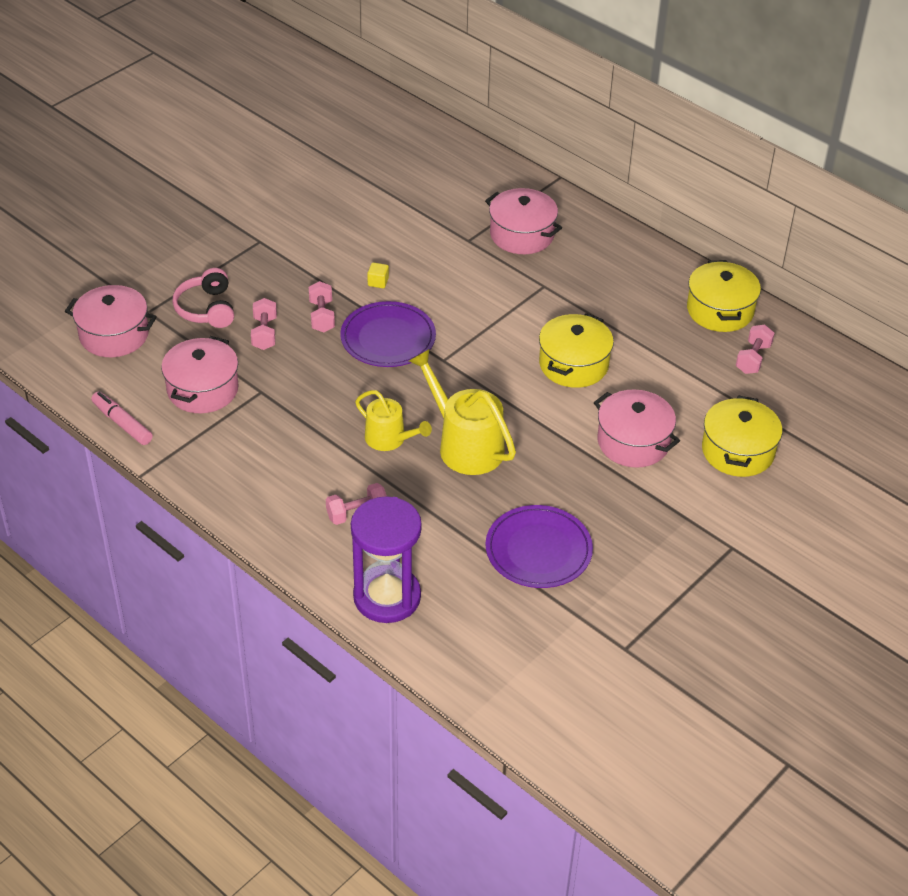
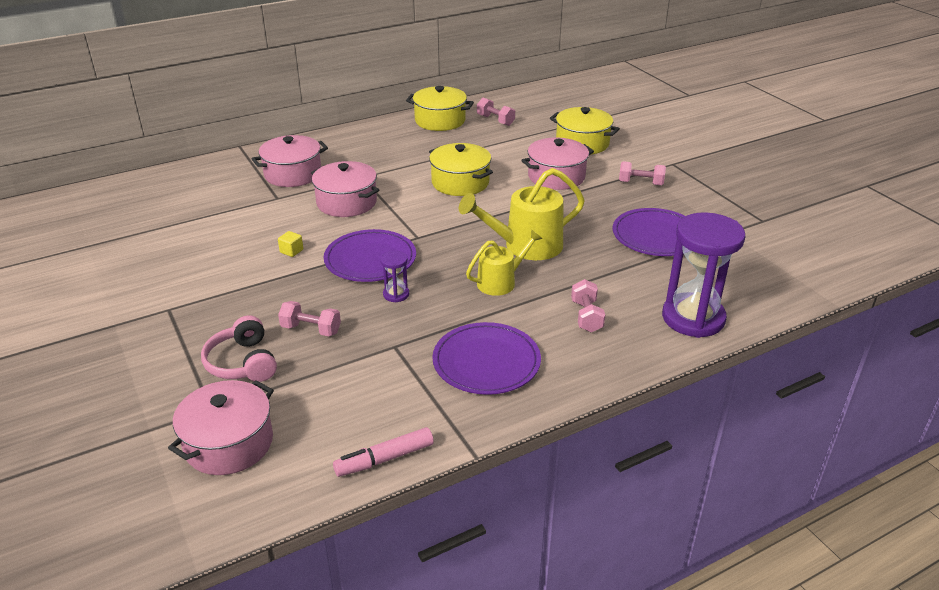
camera: 70 degrees left, 10 degrees down
pink pot [161,336,239,413] -> pink pot moved to [311,161,379,217]
pink headphones [173,268,234,328] -> pink headphones turned 60 degrees clockwise [201,315,277,382]
pink dumbbell [309,281,335,333] -> pink dumbbell moved to [619,161,666,185]
none -> purple hourglass [380,250,409,302]
none -> purple plate [432,322,541,395]

